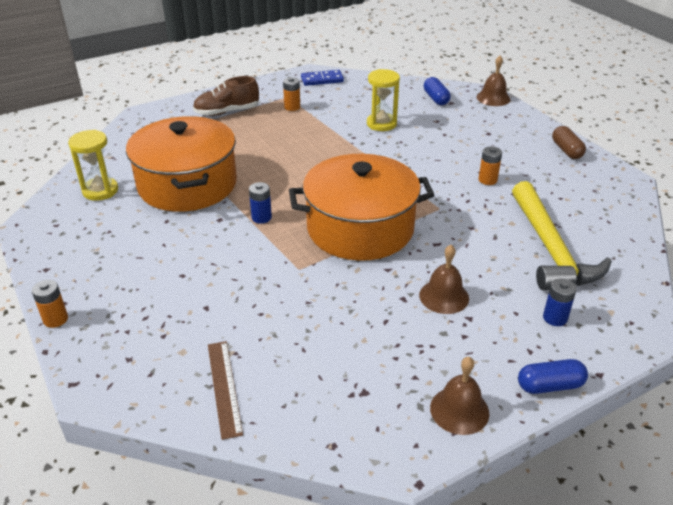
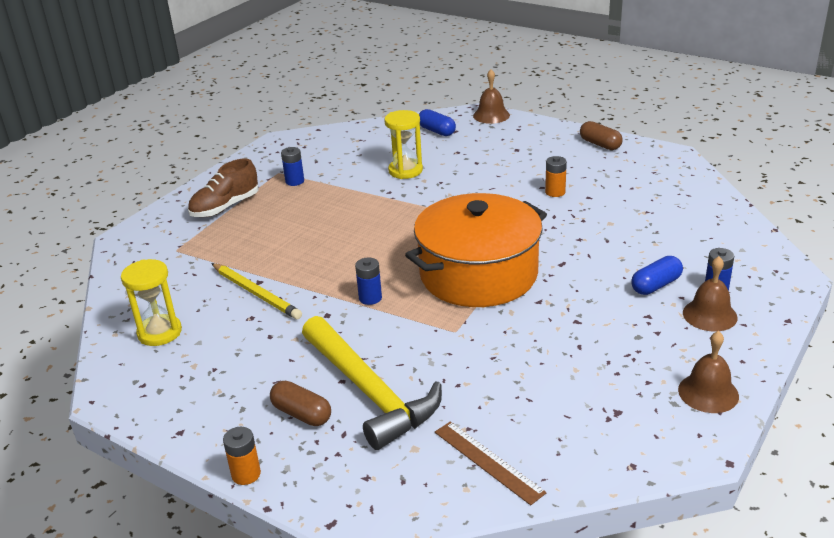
camera: 25 degrees left, 5 degrees down
orange pot [126,116,237,212] -> yellow pencil [211,263,302,320]
orange battery [283,77,300,111] -> blue battery [281,147,304,186]
blue domino [301,70,344,86] -> none
brown bell [419,245,469,314] -> brown bell moved to [683,256,737,332]
yellow hammer [512,181,612,291] -> yellow hammer moved to [302,316,442,450]
blue capsule [518,359,588,394] -> blue capsule moved to [631,256,683,295]
none -> brown capsule [270,380,331,426]

